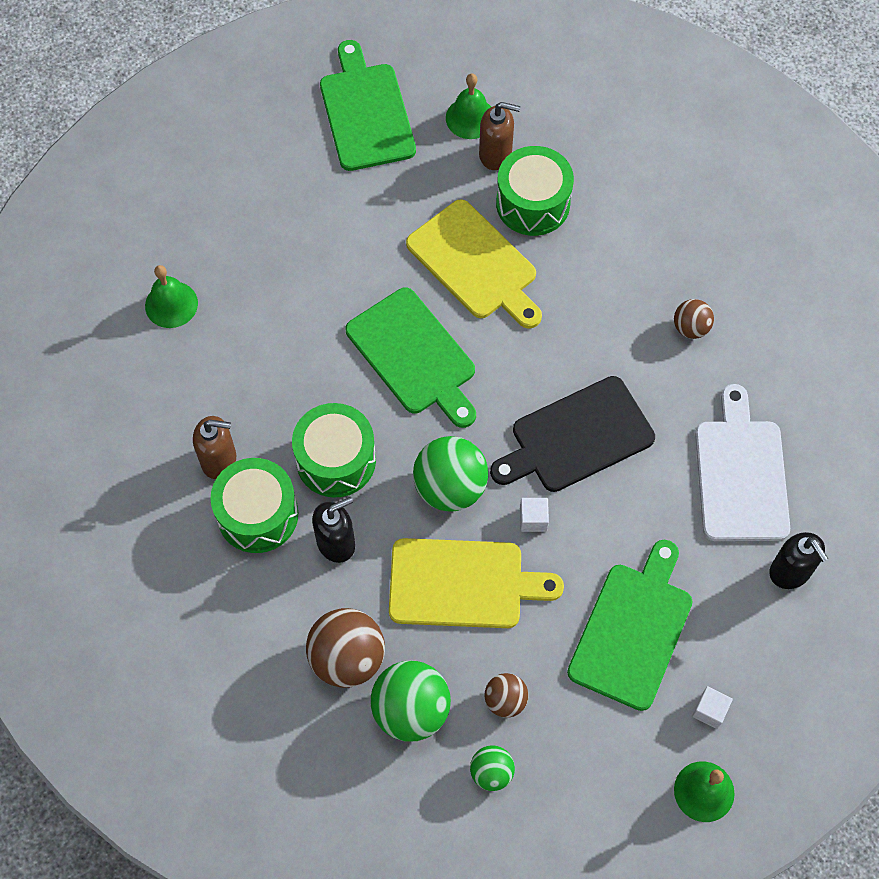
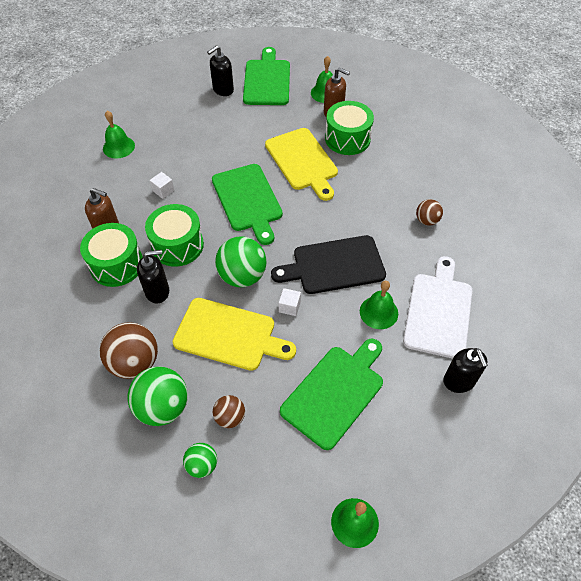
camera: 15 degrees right, 10 degrees down
white cube [692,686,733,729] -> white cube moved to [150,172,174,199]
none -> black soap dispenser [207,45,234,96]
none -> green bell [360,281,398,329]

